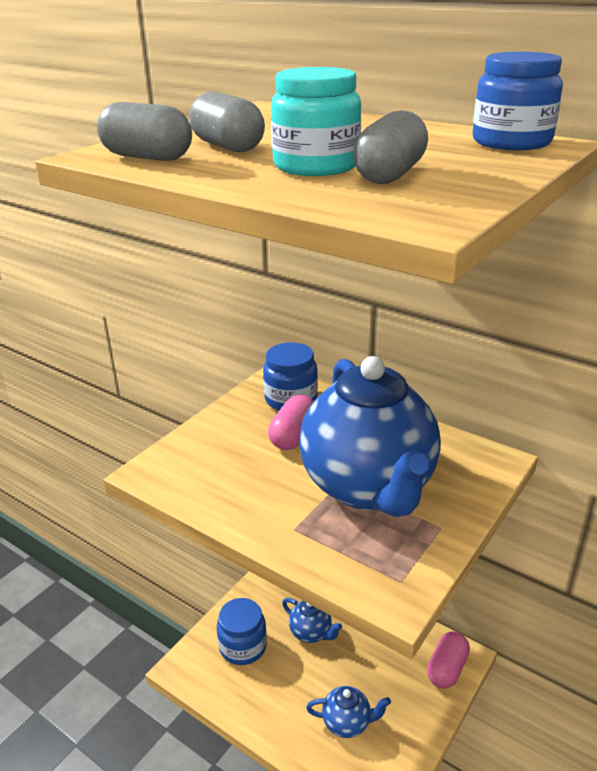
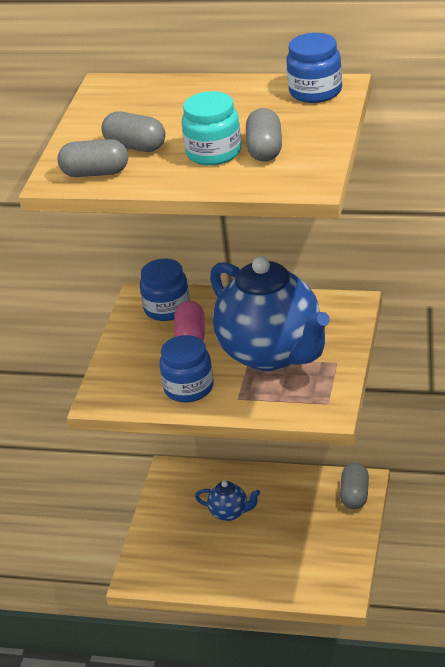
camera: 20 degrees left, 5 degrees up
blue jar [217,598,267,665] -> blue jar moved to [160,335,214,402]
blue teapot [306,686,391,738] -> none
pink capsule [427,631,470,688] -> grey capsule [340,463,369,509]

